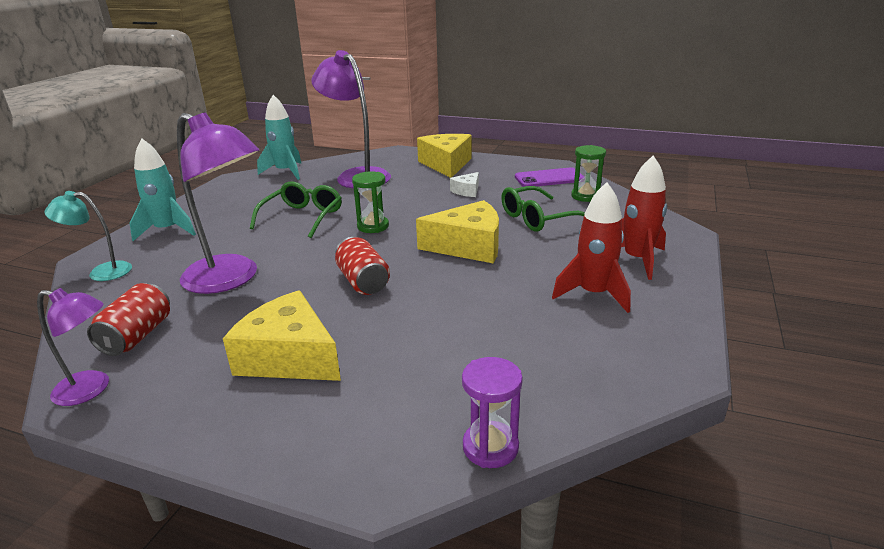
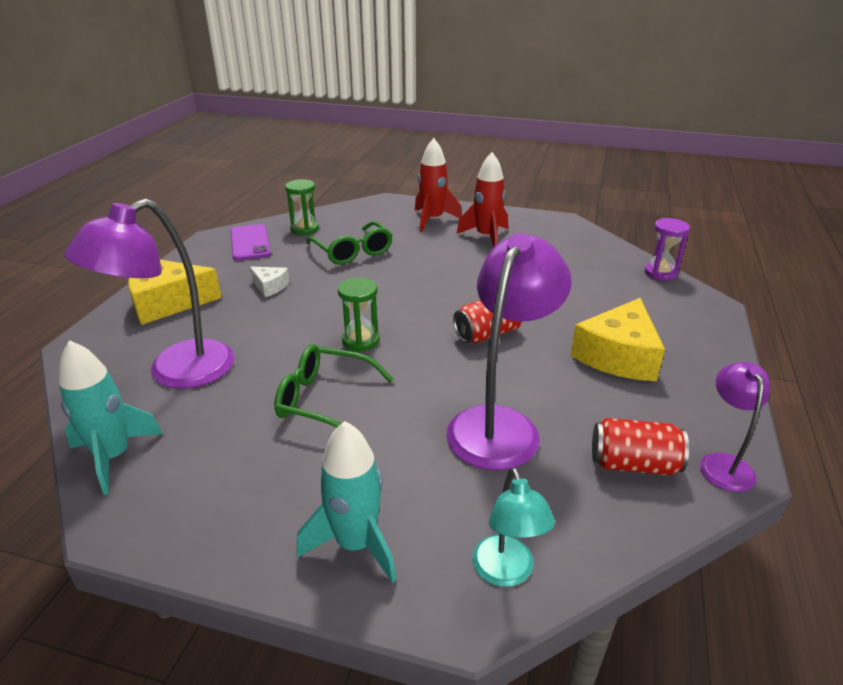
camera: 95 degrees left, 5 degrees up
yellow cheese [416,200,499,263] -> none

